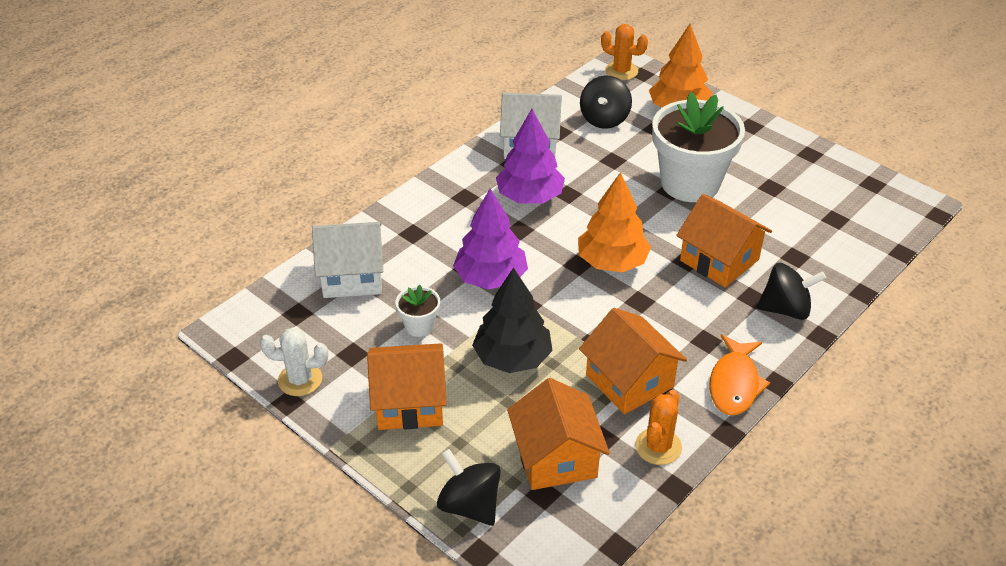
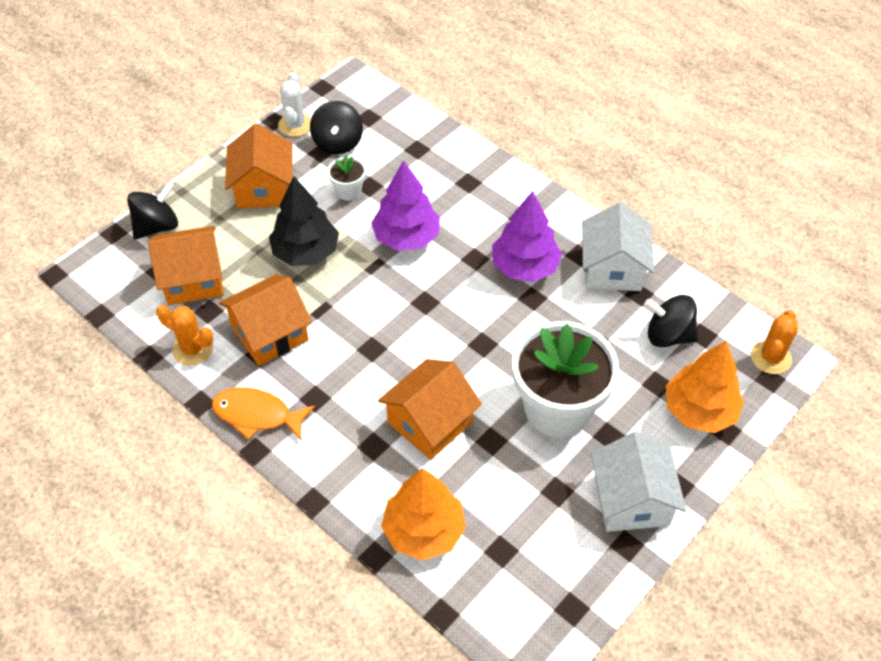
camera: 90 degrees right, 10 degrees up
white house [312,222,383,298] -> white house moved to [591,431,687,532]
orange tree [578,172,651,272] -> orange tree moved to [381,468,466,561]
black spinning top [757,263,826,320] -> black spinning top moved to [310,101,363,154]

